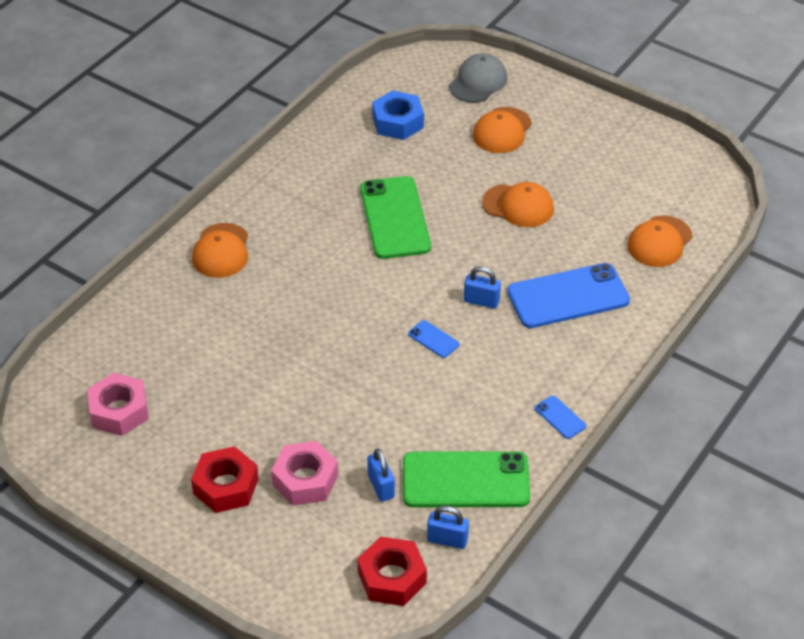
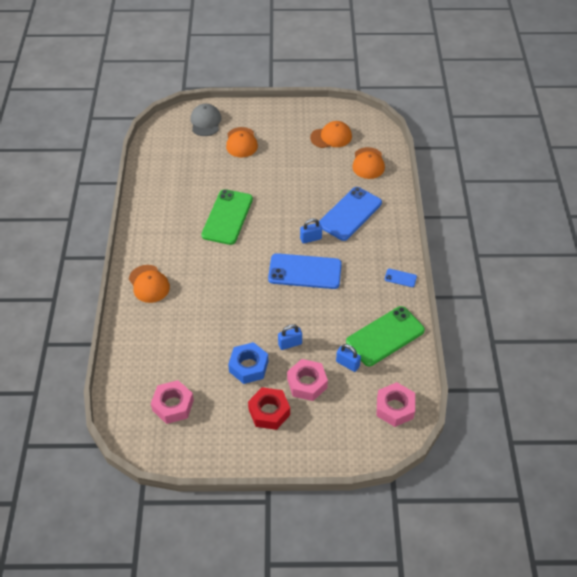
camera: 35 degrees left, 5 degrees up
red nut [357,536,427,606] -> pink nut [376,382,415,427]
green phone [360,176,431,259] -> green phone turned 60 degrees clockwise [201,189,253,245]
blue nut [372,90,424,140] -> blue nut moved to [228,342,268,384]
blue phone [408,320,459,358] -> blue phone [268,253,342,289], size x2.35
blue padlock [427,506,469,549] -> blue padlock moved to [278,324,302,350]
orange cap [482,182,554,227] -> orange cap moved to [310,121,352,148]

